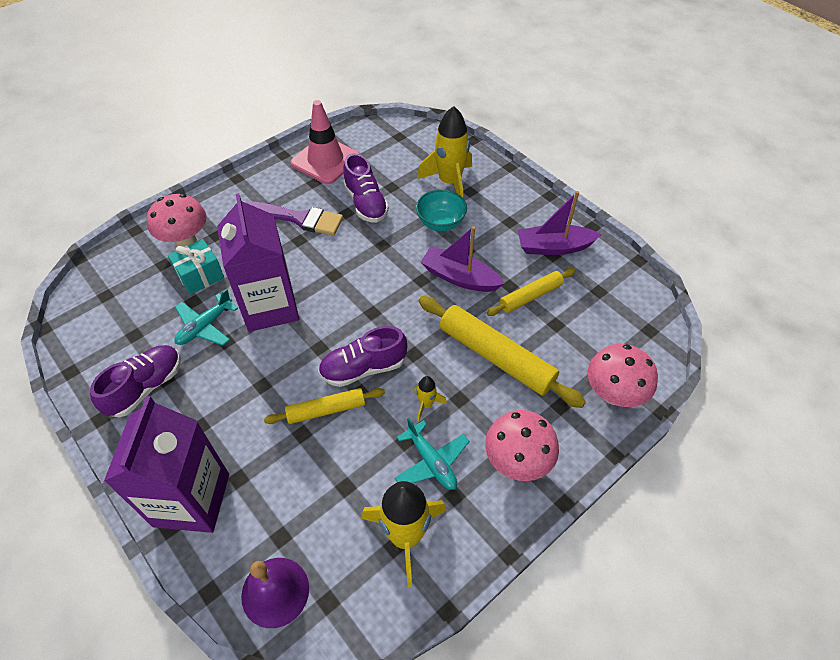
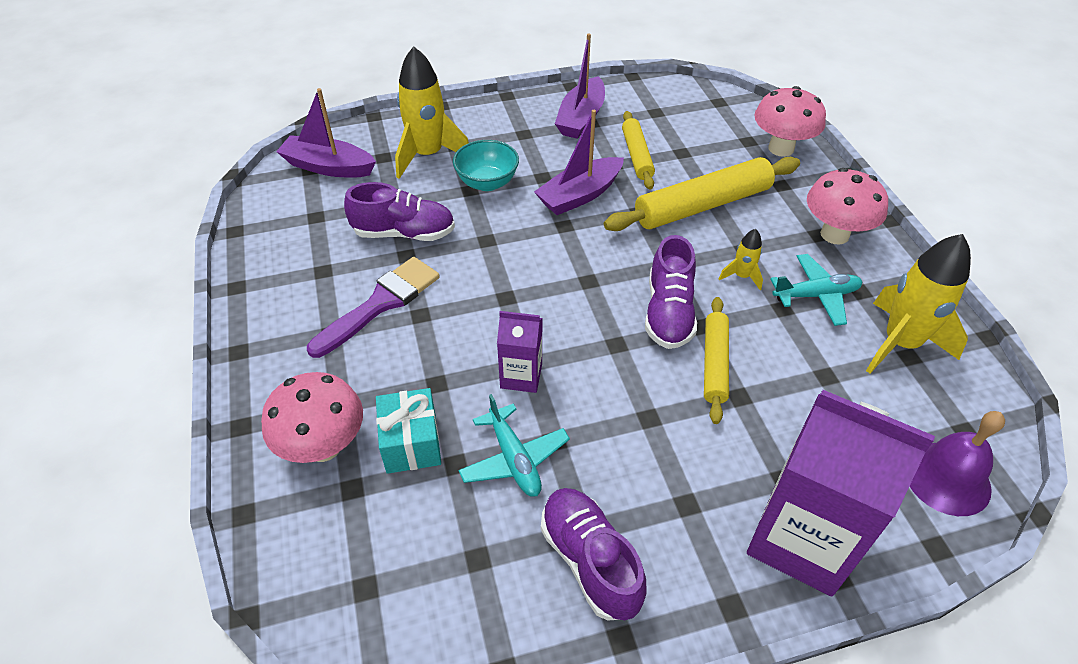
camera: 65 degrees left, 5 degrees down
purple carton [217,193,299,332] -> purple carton [497,311,543,393], size x0.50
pink traffic cone [290,100,360,184] -> none
none -> purple boat [276,88,376,177]

